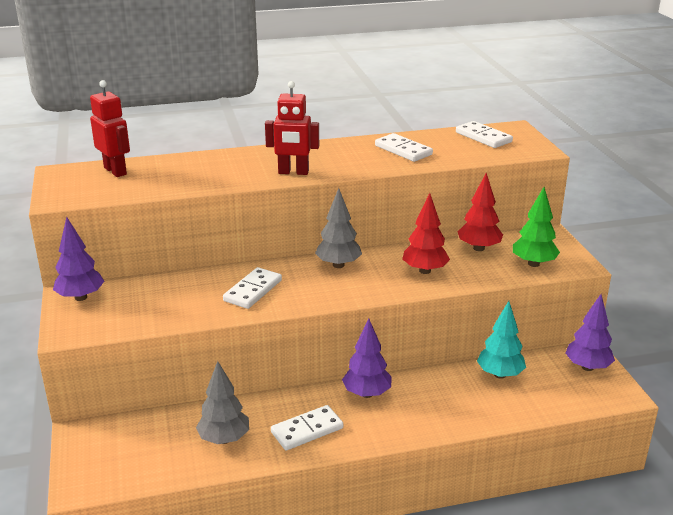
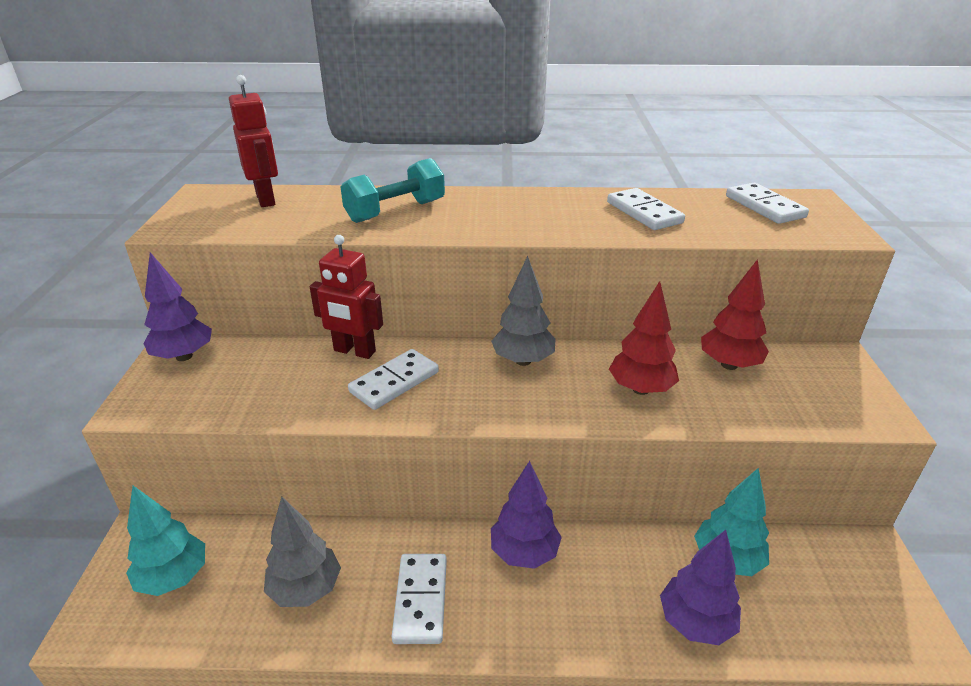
camera: 15 degrees right, 5 degrees up
red robot [265,81,319,175] -> red robot moved to [310,235,383,359]
white domino [271,405,343,451] -> white domino turned 75 degrees counterclockwise [392,554,447,644]
green tree [513,187,560,267] -> none
purple tree [565,294,615,371] -> purple tree moved to [660,530,741,645]
none -> turquoise tree [126,486,205,596]
none -> turquoise dumbbell [341,158,445,223]

